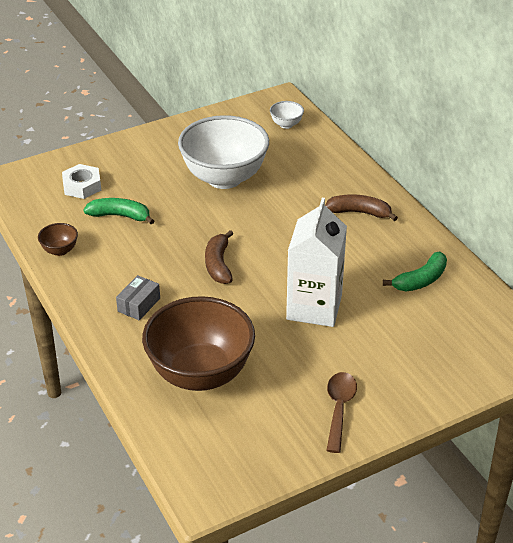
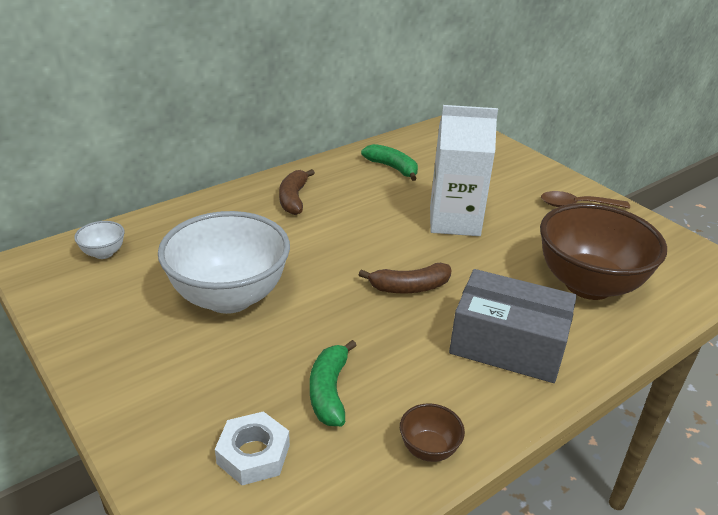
camera: 100 degrees left, 5 degrees down
grey box [116,275,160,320] -> grey box [449,269,577,383], size x2.14

